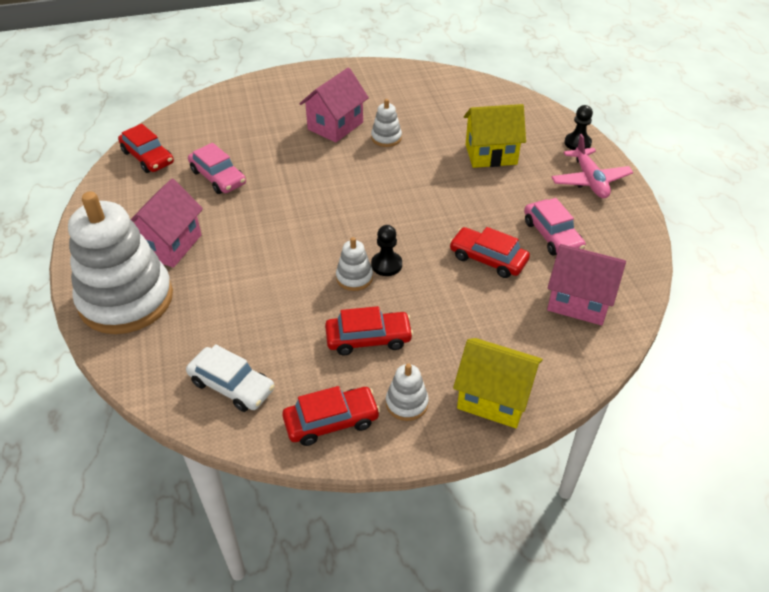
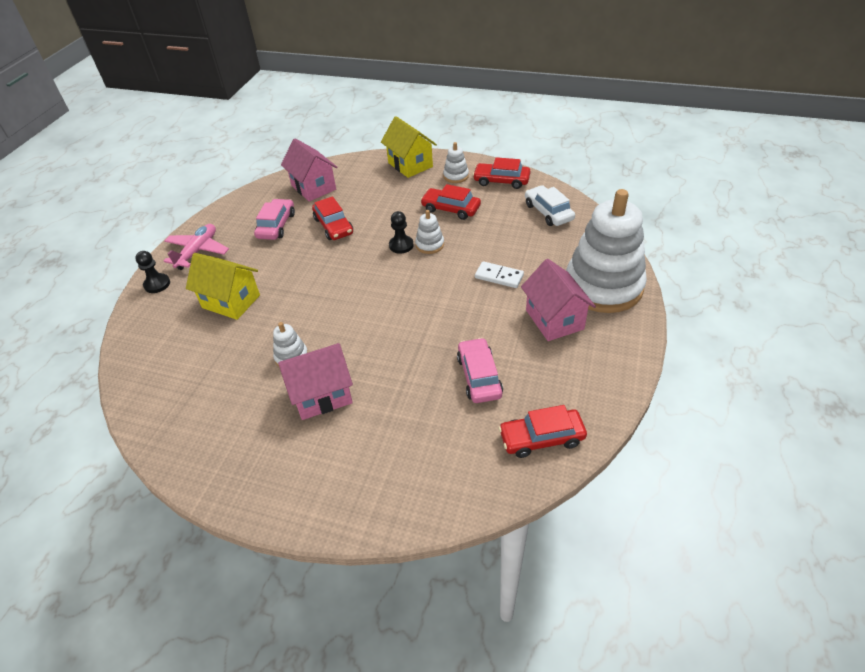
camera: 145 degrees left, 0 degrees up
red car [118,124,174,173] -> red car turned 90 degrees counterclockwise [498,405,587,458]
pink house [130,179,203,268] -> pink house turned 75 degrees counterclockwise [521,259,596,341]
none -> white domino [475,261,524,288]

